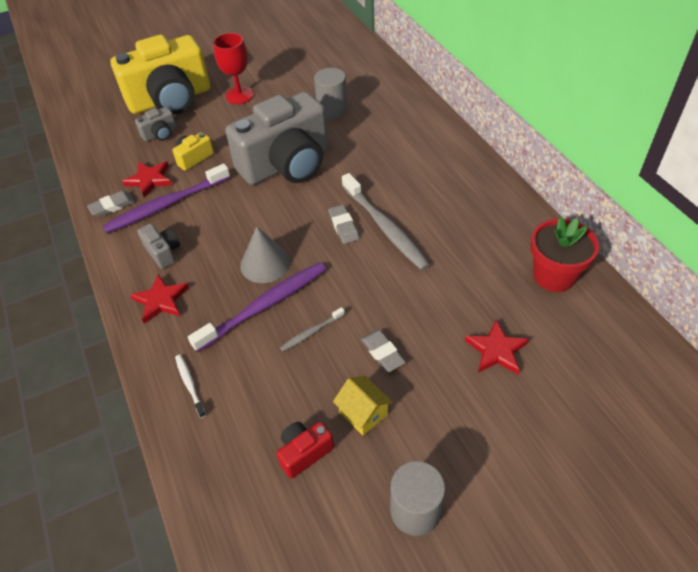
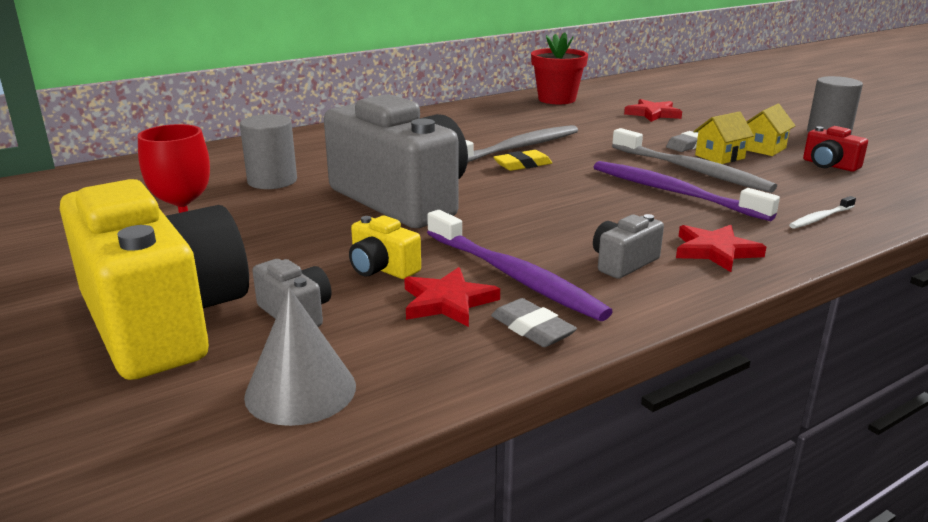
camera: 100 degrees left, 25 degrees down
grey cone [240,227,290,283] -> grey cone moved to [244,288,356,426]
grey toothbrush [280,307,345,352] -> grey toothbrush [612,128,777,193], size x2.15
grey eraser [328,205,359,244] -> yellow eraser [494,150,552,171]
none -> yellow house [693,112,754,164]

